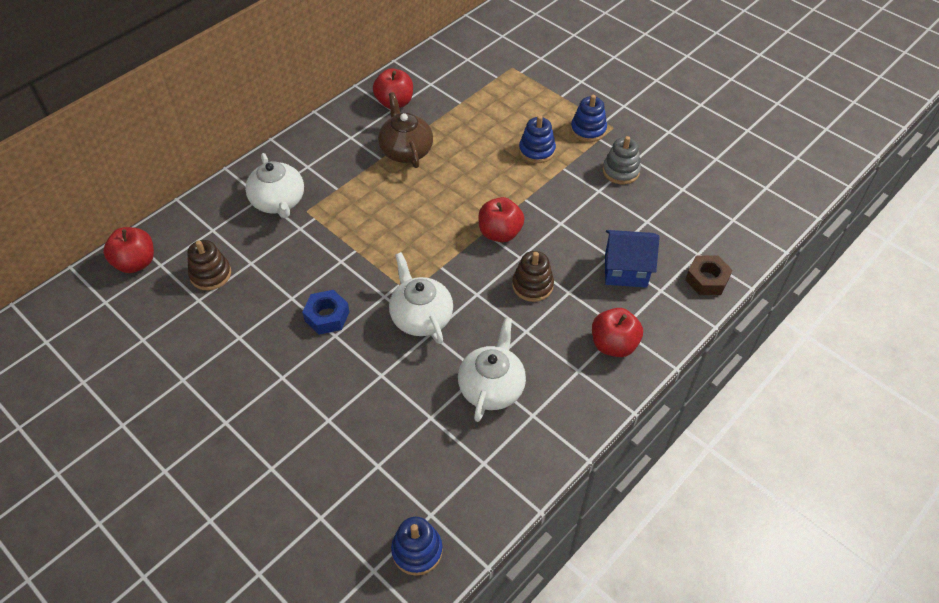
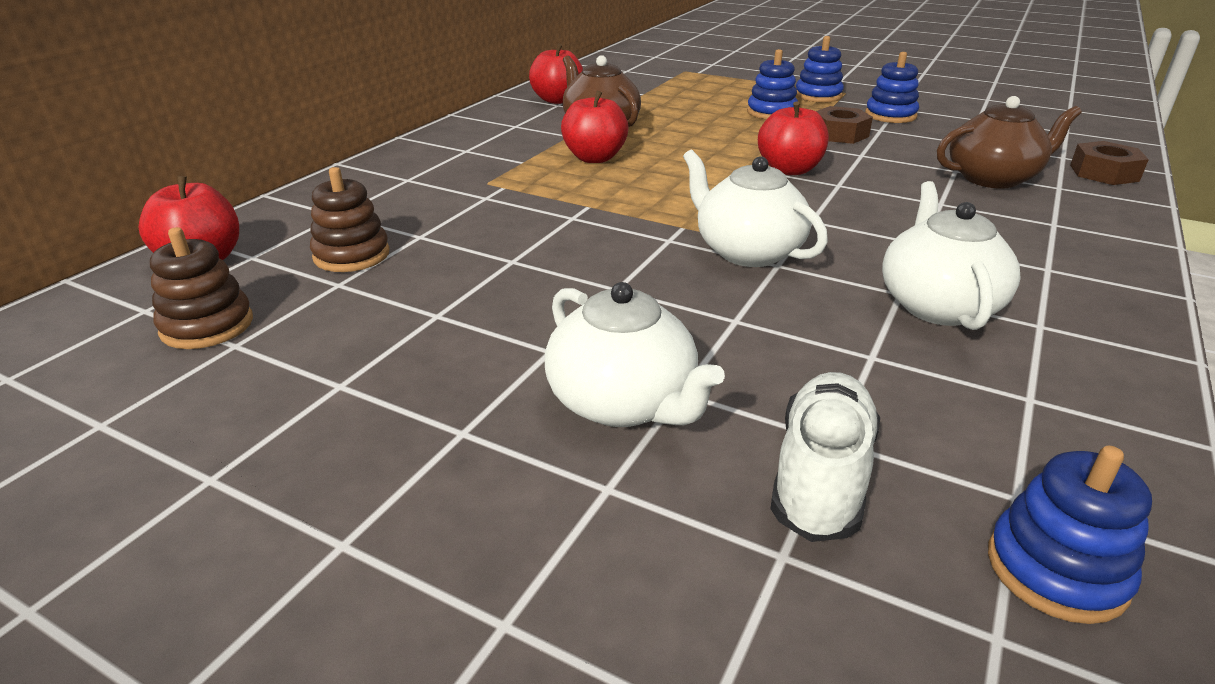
camera: 15 degrees left, 20 degrees down
white teapot [245,153,304,218] -> white teapot moved to [545,282,725,427]
blue nut [302,290,349,335] -> none
brown stacking toy [512,251,554,302] -> brown stacking toy moved to [150,227,253,349]
red apple [592,308,643,357] -> red apple moved to [561,91,629,163]
grey stacking toy [603,136,641,184] -> blue stacking toy [865,52,919,123]
blue house [605,230,660,288] -> brown teapot [937,96,1081,189]
none -> white shoe [770,372,880,542]
none -> brown nut [816,106,873,144]

